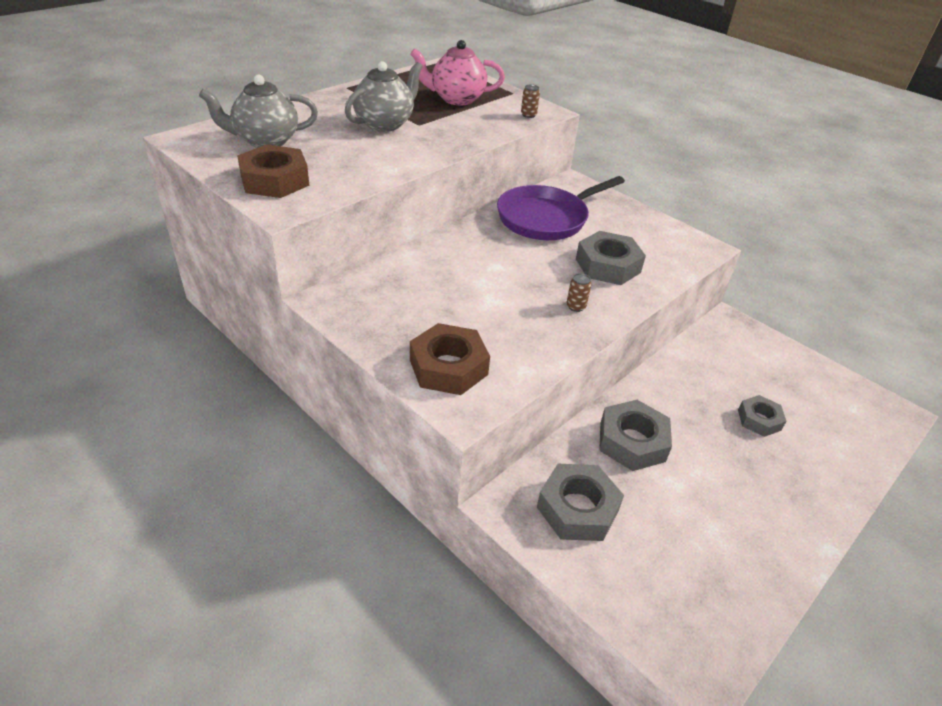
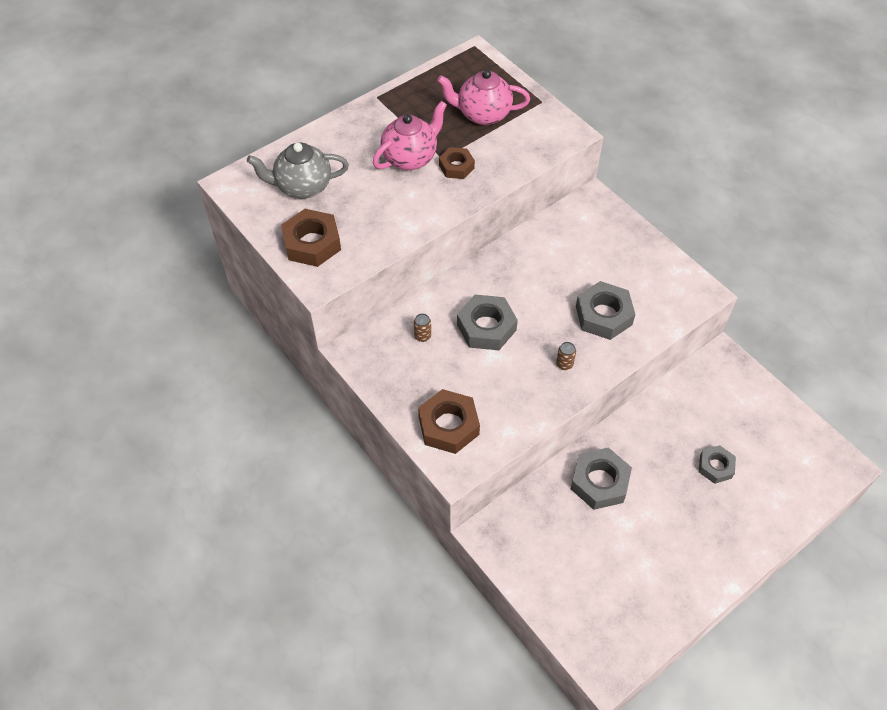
camera: 10 degrees right, 15 degrees up
grey teapot [345,61,423,132] -> pink teapot [373,101,447,170]
purple pan [497,176,625,240] -> none
brown can [521,84,540,118] -> brown can moved to [414,314,431,342]
grey nut [537,464,624,541] -> grey nut moved to [457,294,518,350]
none -> brown nut [439,147,475,179]

